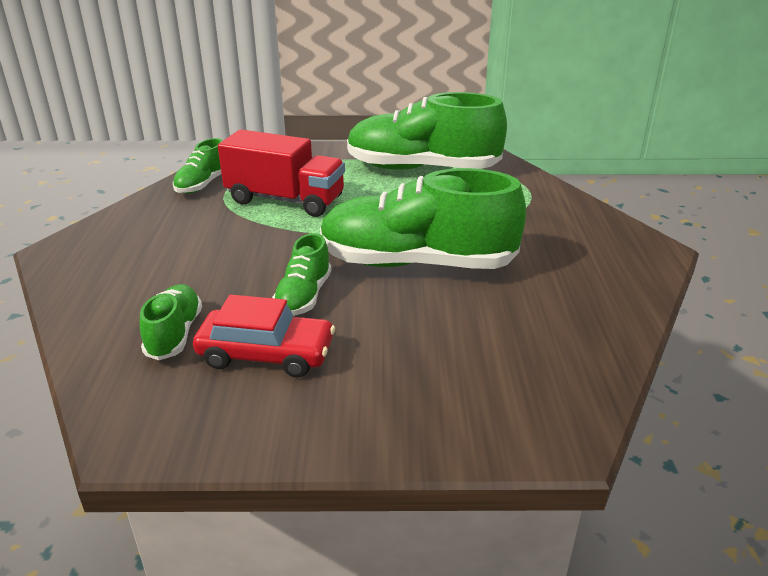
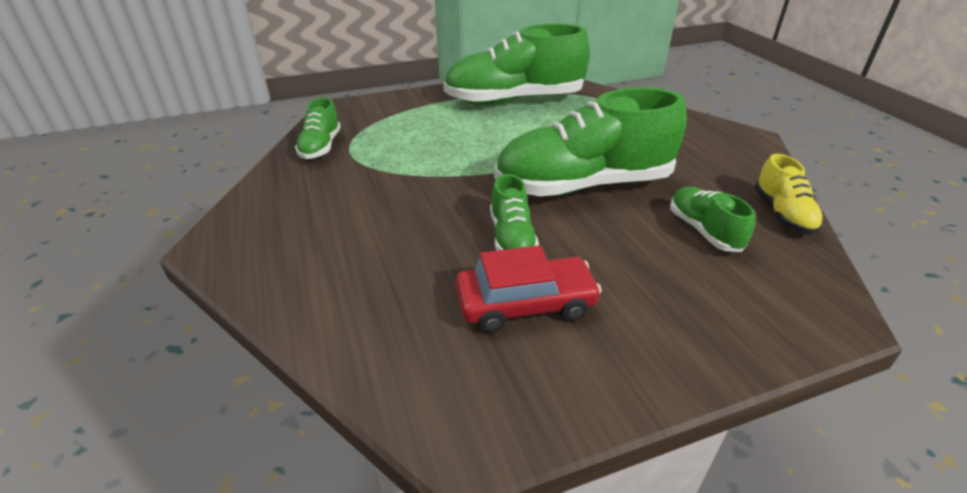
camera: 20 degrees left, 5 degrees up
green shoe [139,284,202,360] -> green shoe moved to [670,187,755,252]
red truck [218,129,345,217] -> none
none -> yellow shoe [754,154,824,235]

